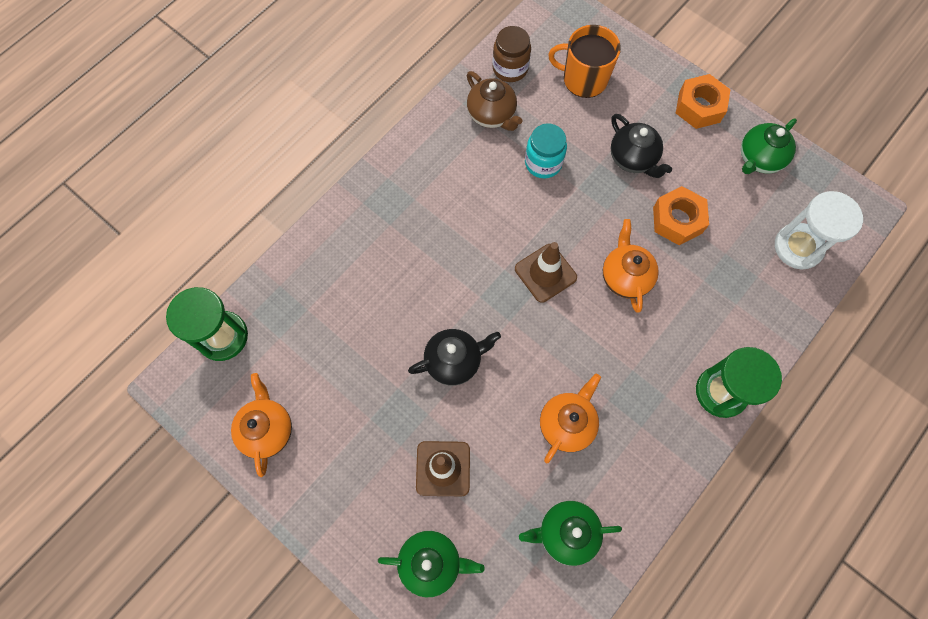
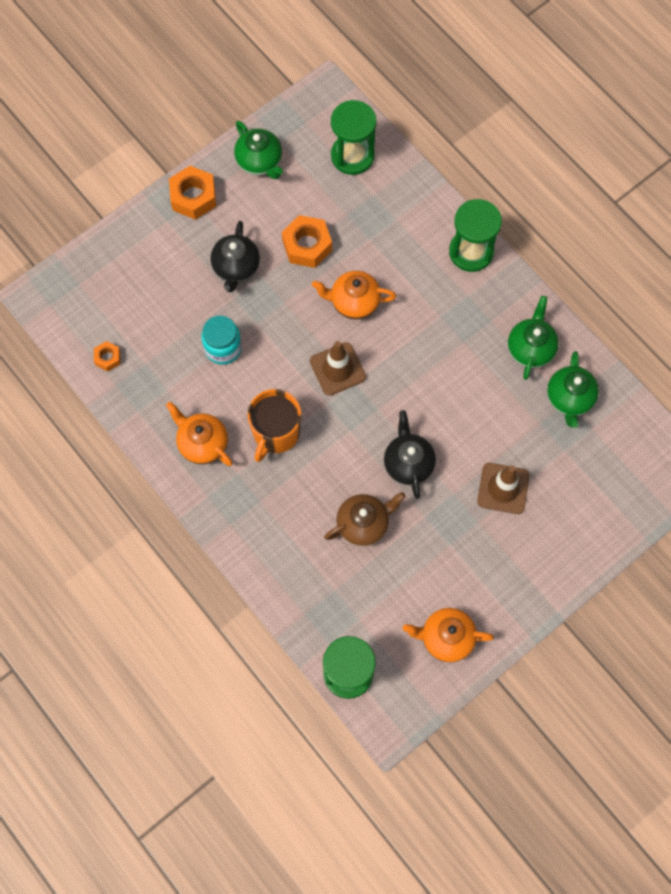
camera: 80 degrees left, 0 degrees up
green teapot [378,531,485,597] -> green teapot moved to [508,296,559,380]
brown teapot [467,71,523,131] -> brown teapot moved to [324,492,406,547]
brown jar [492,26,531,82] -> orange nut [94,341,120,371]
orange teapot [540,374,601,463] -> orange teapot moved to [166,402,233,466]
orange mug [548,25,621,98] -> orange mug moved to [248,389,301,462]
black teapot [611,114,672,178] -> black teapot turned 120 degrees clockwise [211,221,260,292]
white hourglass [775,191,863,269] -> green hourglass [331,100,377,175]

